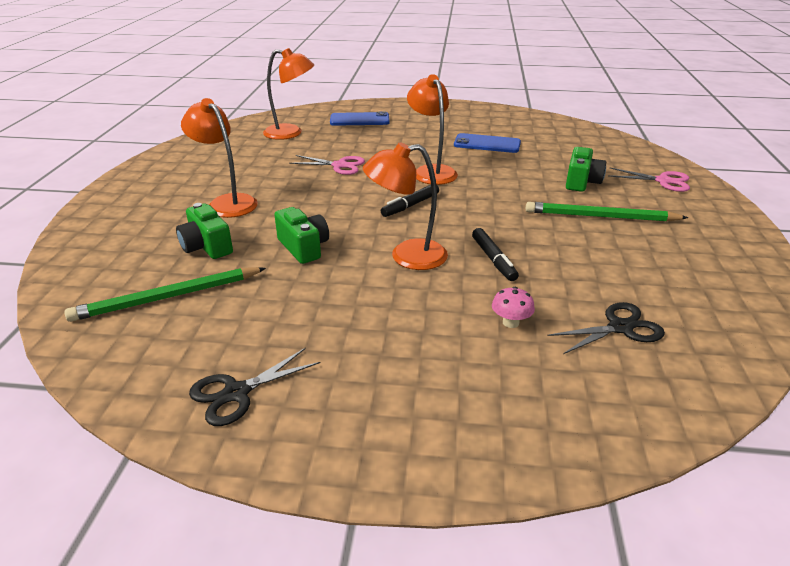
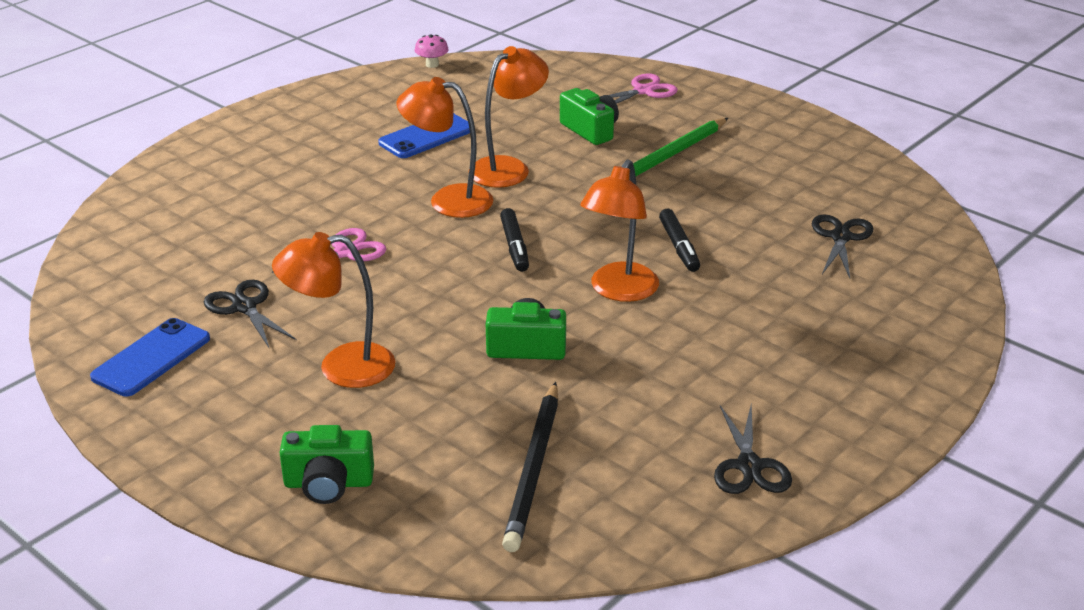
camera: 55 degrees left, 0 degrees up
green pencil [64,267,266,322] -> black pencil [502,382,558,552]
green camera [176,203,233,259] -> green camera moved to [279,425,374,504]
orange lamp [263,48,314,140] -> orange lamp moved to [468,46,549,188]
blue phone [330,112,390,126] -> blue phone moved to [90,318,210,397]
black marker [472,228,519,281] -> black marker turned 60 degrees clockwise [659,209,700,272]
pink mushroom [492,287,535,328] -> pink mushroom moved to [415,34,449,68]
none -> black scissors [204,280,296,349]

